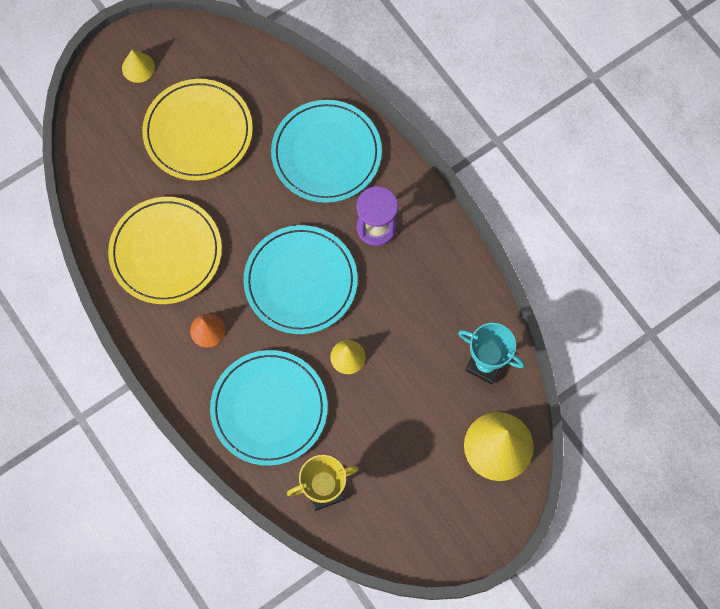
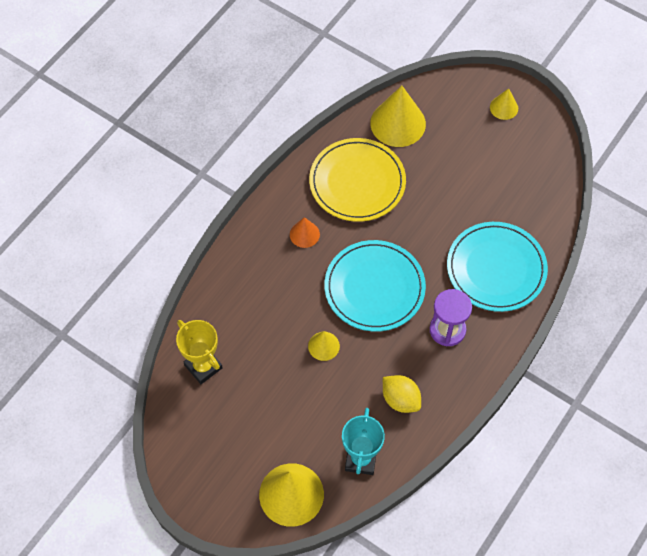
camera: 70 degrees right, 10 degrees down
yellow plate [142,79,253,181] -> none
turquoise plate [210,350,328,466] -> none
none -> yellow cone [370,86,426,147]
none -> yellow lemon [383,375,421,413]

